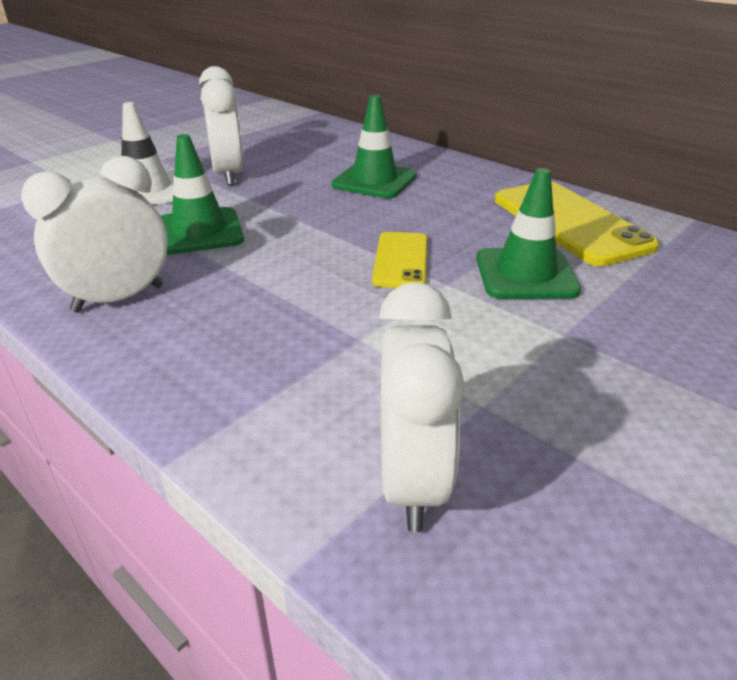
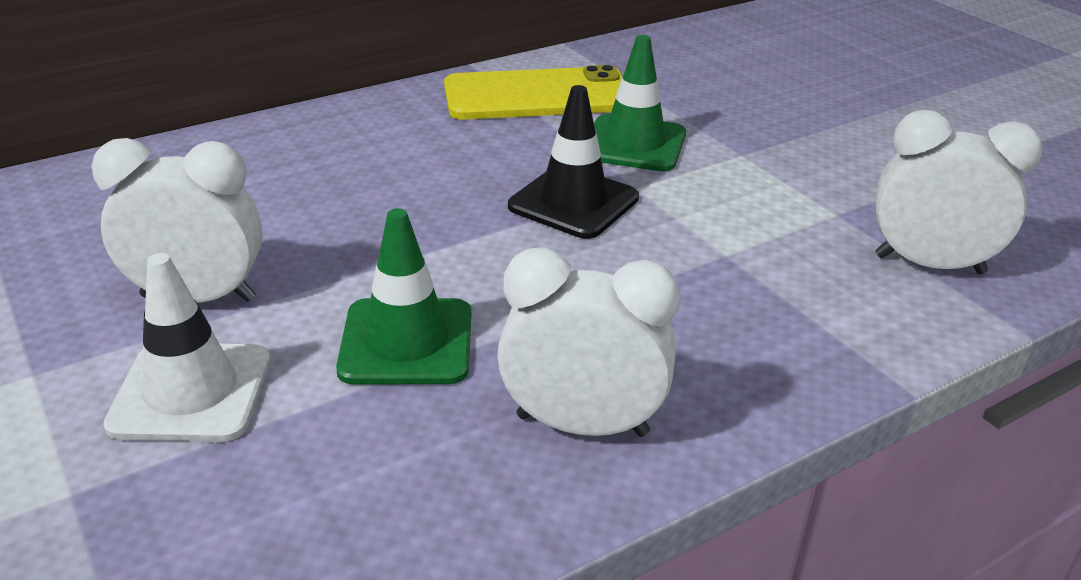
camera: 75 degrees left, 0 degrees up
white clock [21,156,168,313] -> white clock turned 120 degrees clockwise [497,247,680,437]
green traffic cone [332,95,417,198] -> none
yellow phone [372,232,428,288] -> black traffic cone [508,85,639,239]

